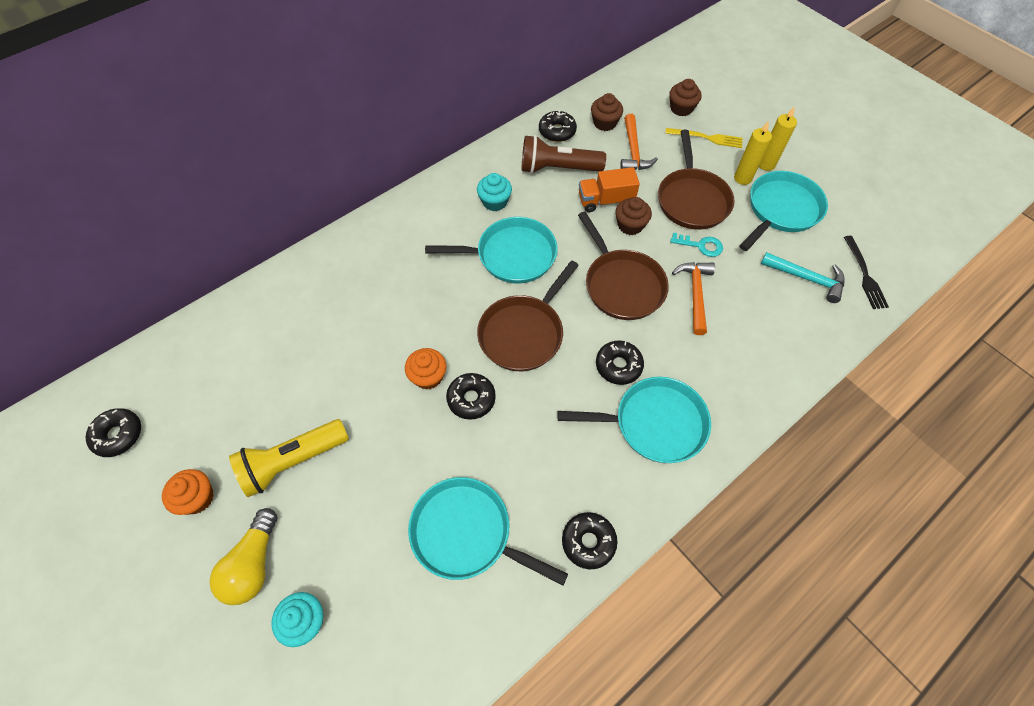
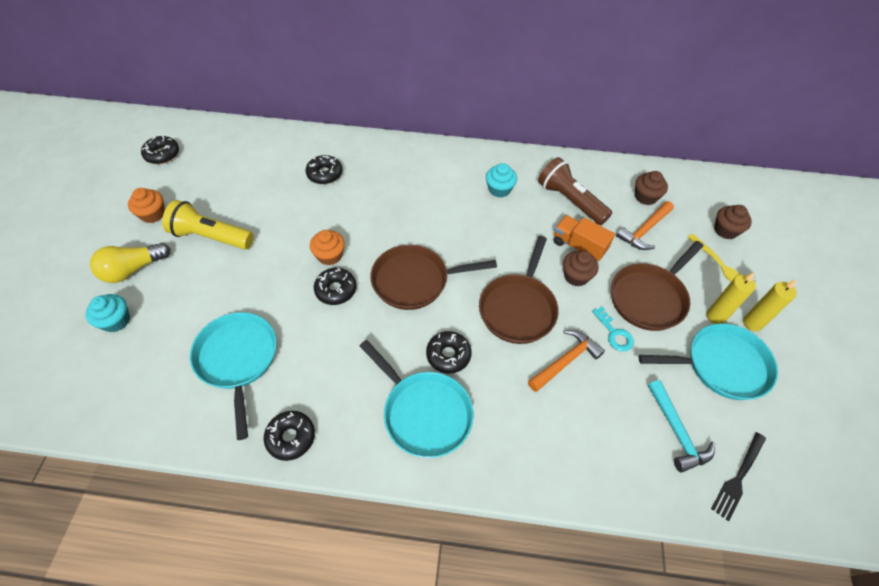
camera: 45 degrees right, 5 degrees down
turquoise pan [425,217,558,283] -> none
black donut [539,110,577,142] -> black donut moved to [306,155,342,184]

